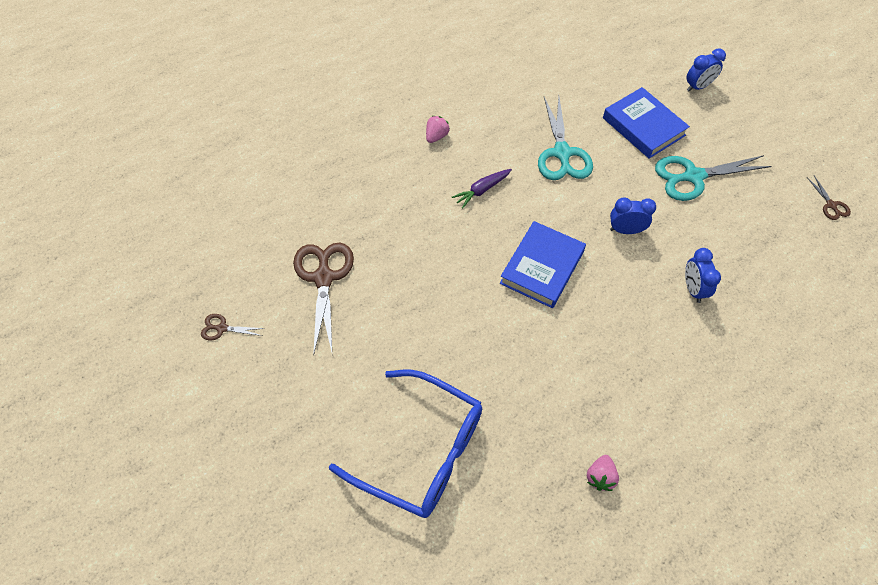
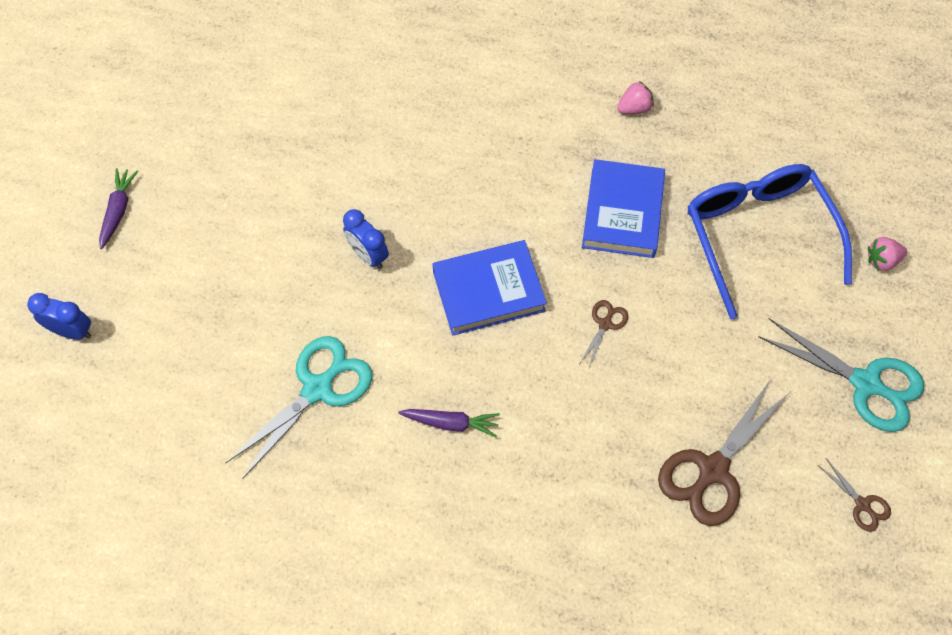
camera: 135 degrees left, 5 degrees up
pink strawberry [426,116,450,143] -> pink strawberry moved to [868,237,907,271]
blue book [603,87,690,159] -> blue book moved to [582,159,665,258]
turquoise scissors [655,155,772,201] -> turquoise scissors moved to [758,318,924,432]
blue clock [685,248,721,303] -> none
brown scissors [807,176,851,220] -> brown scissors moved to [580,300,628,368]
none -> purple carrot [99,168,138,249]

